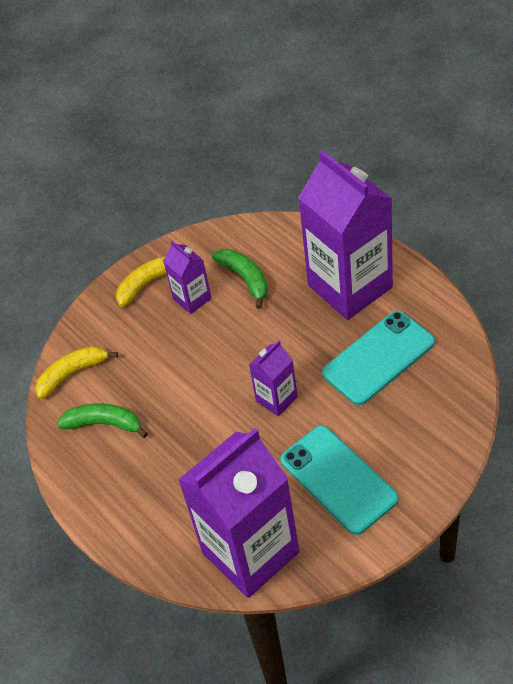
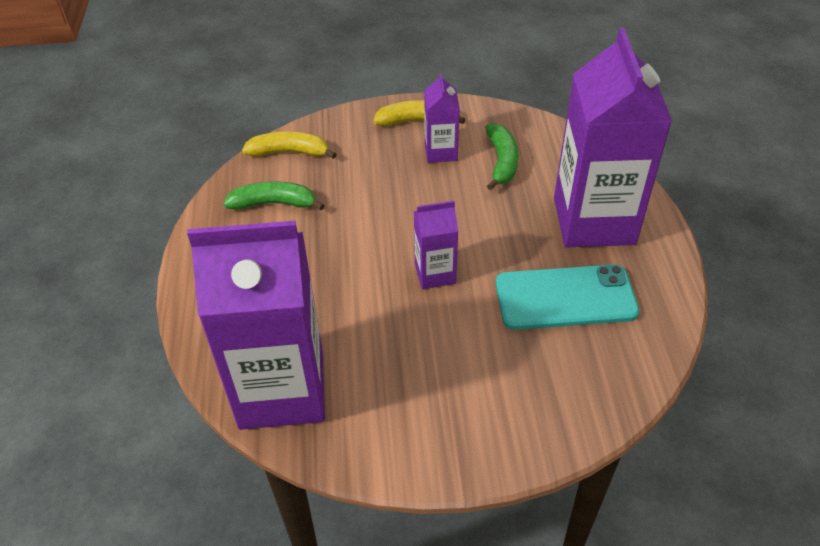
camera: 30 degrees right, 5 degrees down
green banana [57,403,148,438] -> green banana turned 45 degrees counterclockwise [223,181,325,210]
turquoise phone [280,426,398,535] -> none

